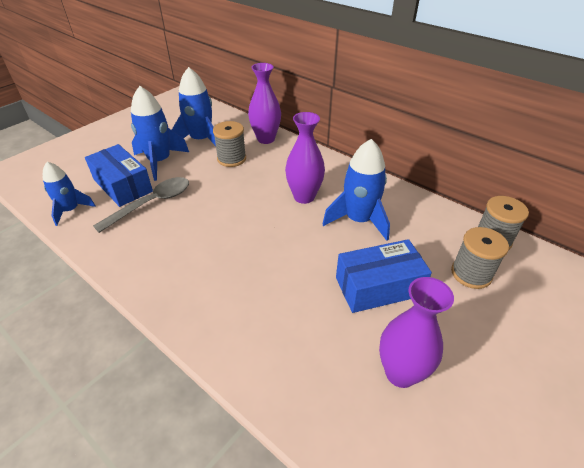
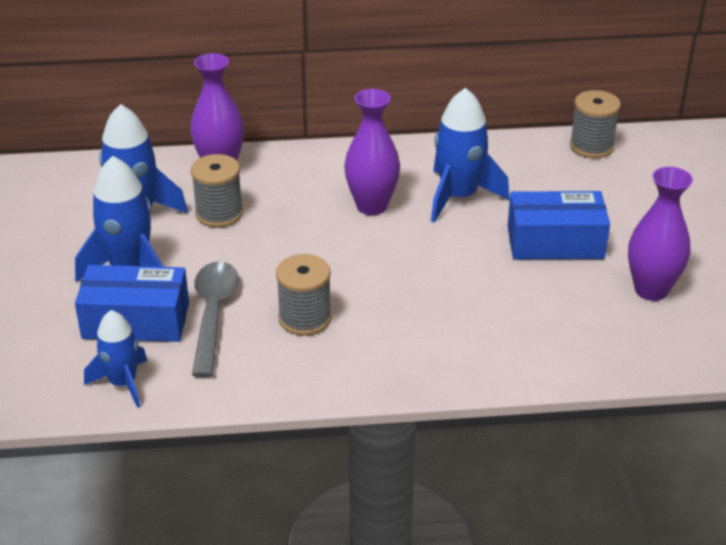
camera: 45 degrees left, 5 degrees down
blue box [336,239,432,313] -> blue box turned 60 degrees clockwise [508,191,610,259]
grey spool [451,227,509,289] -> grey spool moved to [276,254,332,336]

